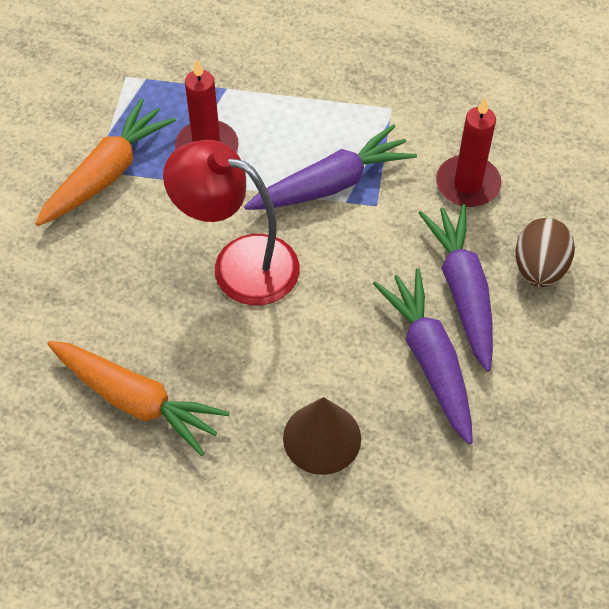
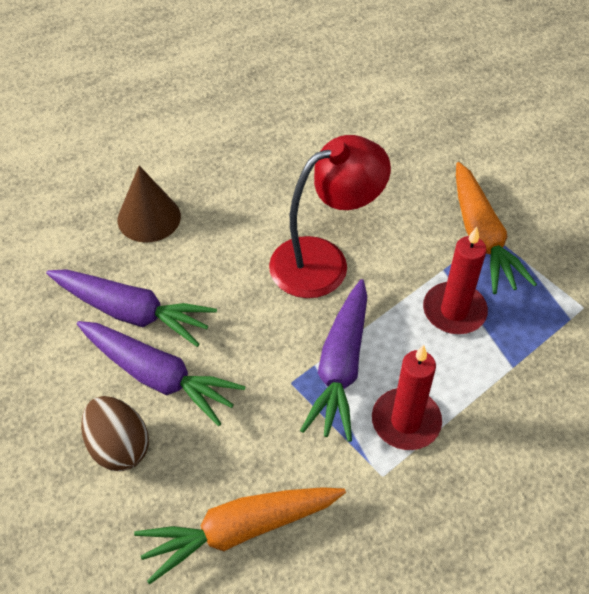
camera: 130 degrees right, 5 degrees down
orange carrot [47,341,230,456] -> orange carrot moved to [134,487,346,585]
red candle [436,97,501,207] -> red candle moved to [372,345,442,450]

